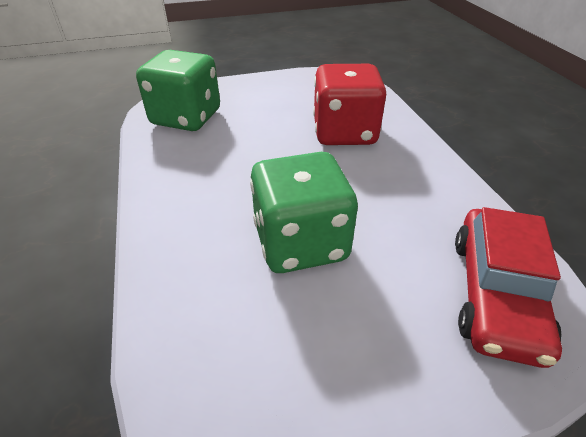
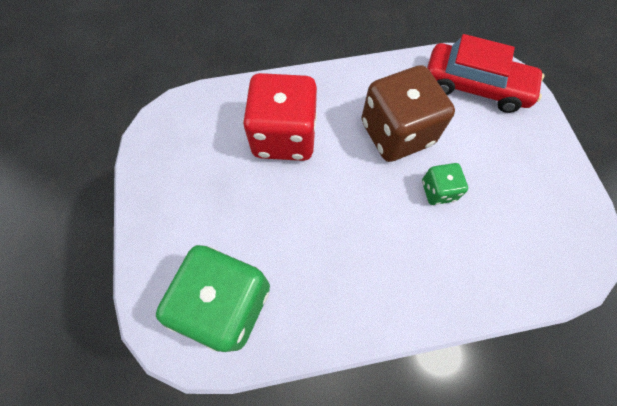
camera: 85 degrees left, 25 degrees up
green dice [250,152,358,273] -> green dice [422,163,468,205], size x0.48
none -> brown dice [361,65,455,162]

